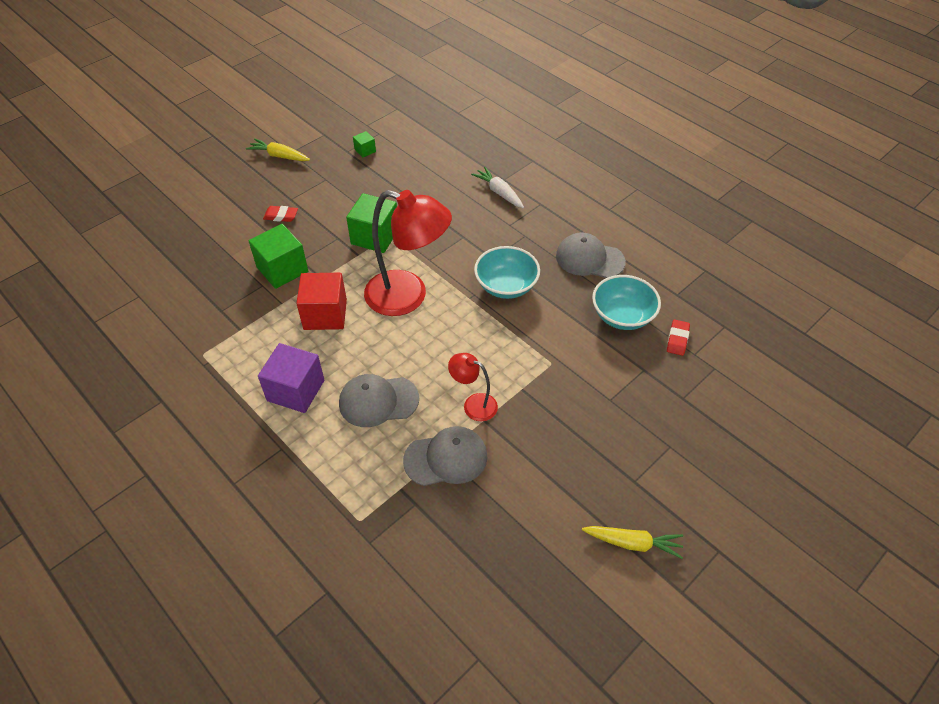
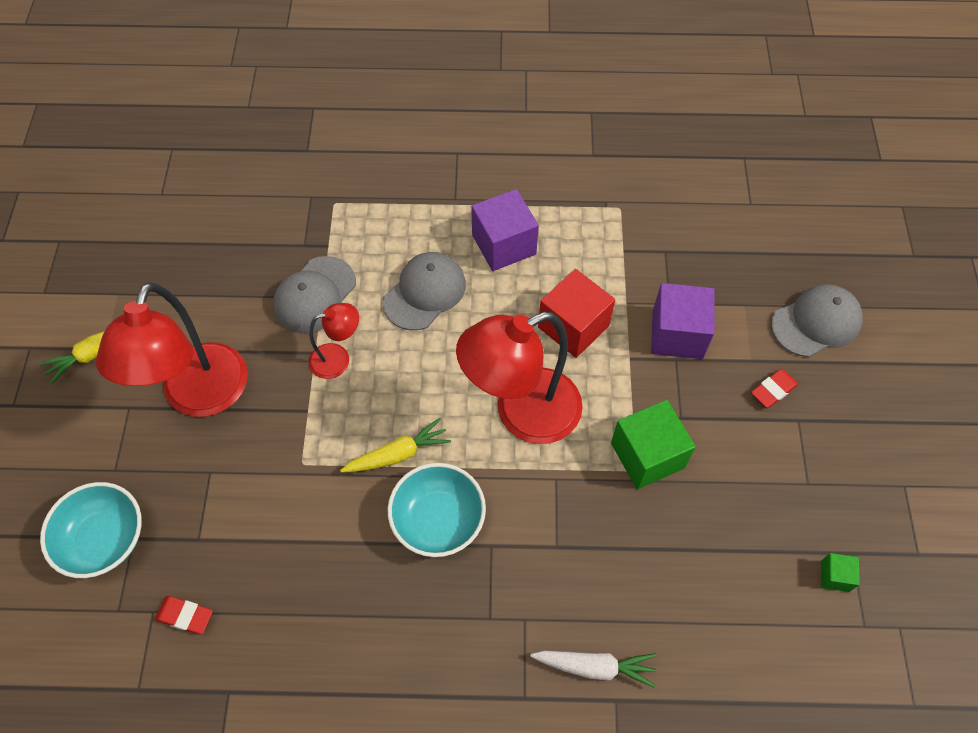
camera: 135 degrees right, 10 degrees up
yellow carrot [246,138,310,161] -> yellow carrot moved to [340,418,451,473]
green cube [248,224,308,289] -> purple cube [651,283,715,359]
grey cap [556,232,626,278] -> grey cap moved to [771,284,863,357]
turquoise bowl [592,275,661,330] -> turquoise bowl moved to [40,482,142,578]
red eraser [667,320,690,356] -> red eraser turned 45 degrees counterclockwise [155,596,213,635]
none -> red lamp [96,282,248,417]

